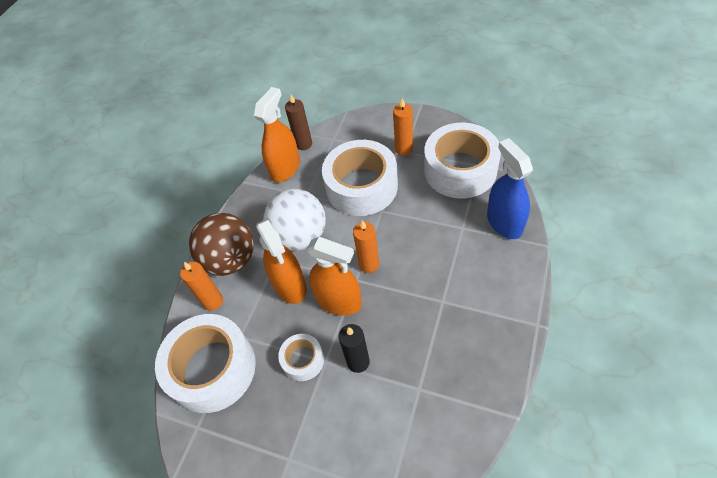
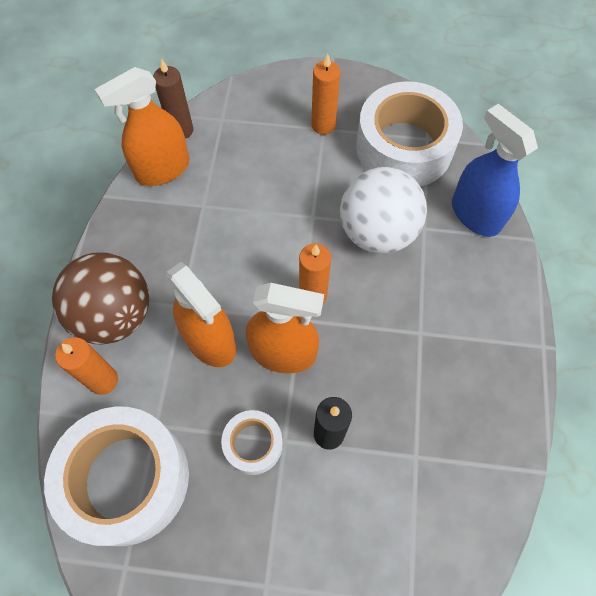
camera: 20 degrees left, 10 degrees up
orange spray bottle [254,87,300,182] -> orange spray bottle turned 135 degrees counterclockwise [95,67,189,186]
white ball [263,189,326,251] -> white ball moved to [340,167,427,254]
white tape [322,140,398,216] -> none

